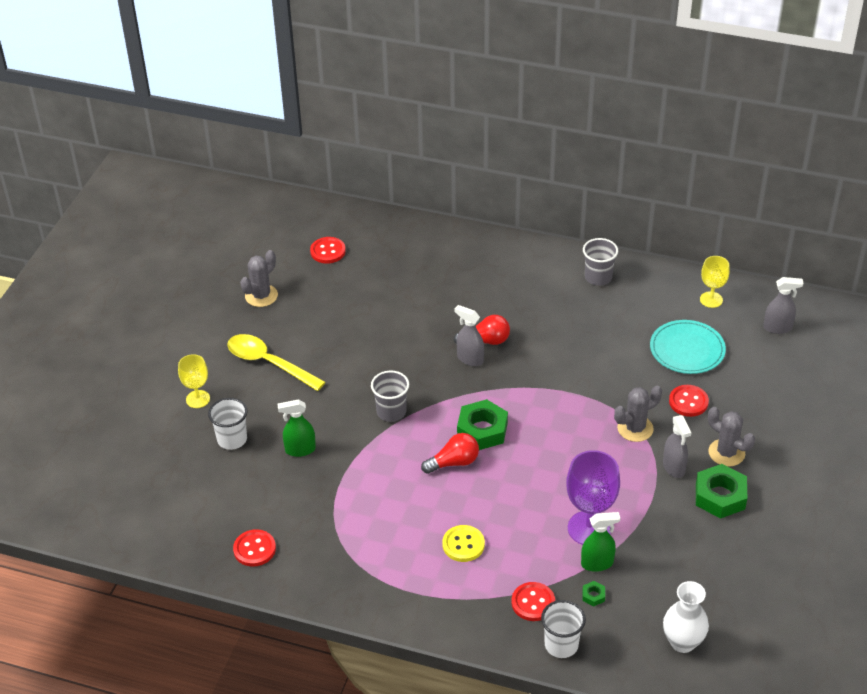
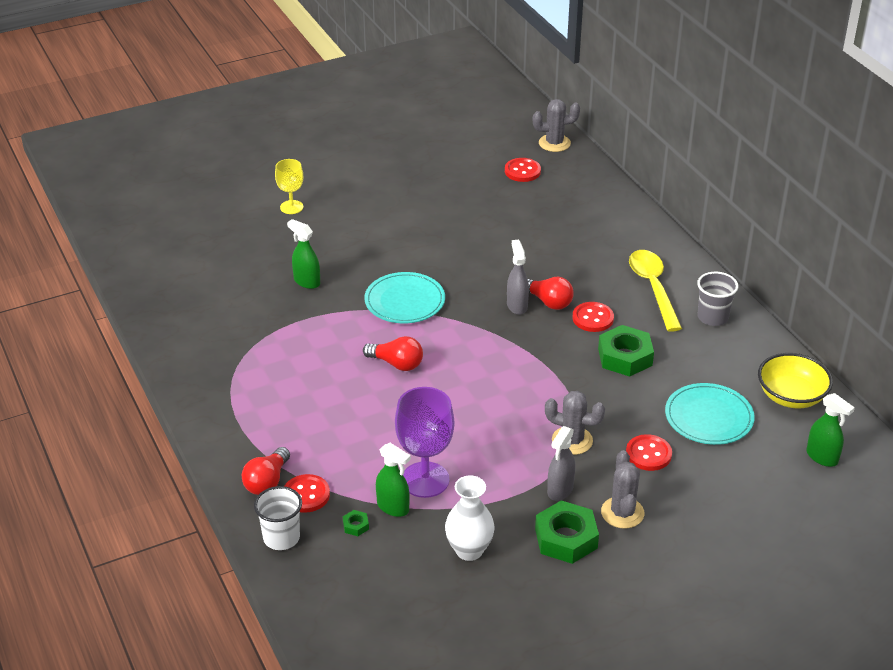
camera: 45 degrees right, 5 degrees down
white cup [208,398,248,450] -> none
yellow spoon [227,334,326,391] -> yellow spoon moved to [629,250,682,332]
red button [233,529,276,567] -> red button moved to [573,302,614,332]
grey cactus [240,250,278,307] -> grey cactus moved to [533,99,580,152]
grey cup [371,371,409,422] -> turquoise plate [364,272,445,323]
yellow button [442,525,485,562] -> none
green nut [457,399,508,450] -> green nut moved to [598,325,654,377]
white vase [663,581,709,653] -> white vase moved to [445,475,495,561]
yellow goblet [700,256,730,308] -> yellow bowl [758,353,833,408]
grey spray bottle [763,277,803,334] -> green spray bottle [806,393,855,467]
none -> red light bulb [242,447,290,495]

